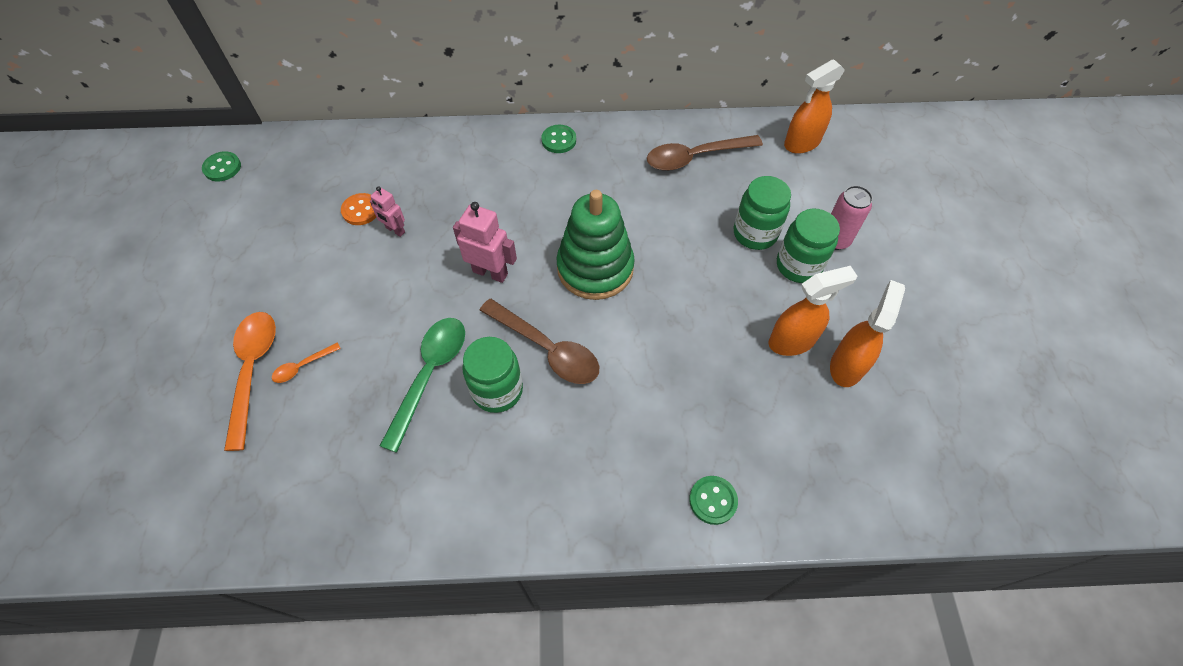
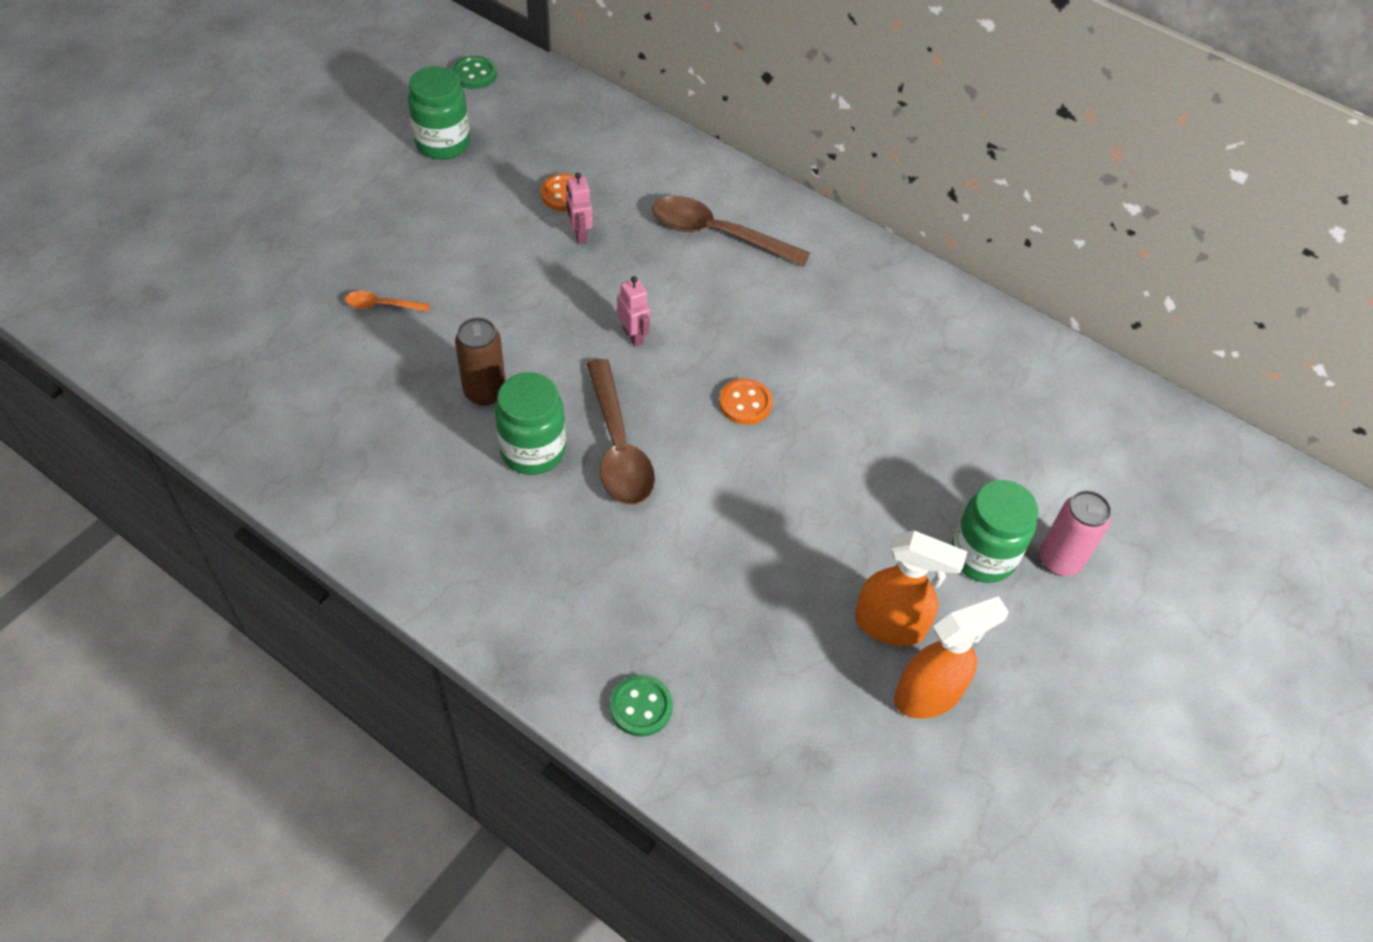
camera: 35 degrees right, 5 degrees down
orange spoon [224,312,276,451] -> none
green spoon [380,318,465,453] -> brown can [455,317,505,405]
pink robot [453,202,517,283] -> pink robot [617,276,650,347], size x0.62
green button [541,125,576,153] -> none
green stacking toy [556,190,635,300] -> orange button [719,378,773,425]
brown spoon [647,135,763,171] -> brown spoon moved to [652,196,810,267]
green jar [734,176,791,250] -> green jar moved to [408,66,470,160]
orange spray bottle [784,59,845,154] -> none

